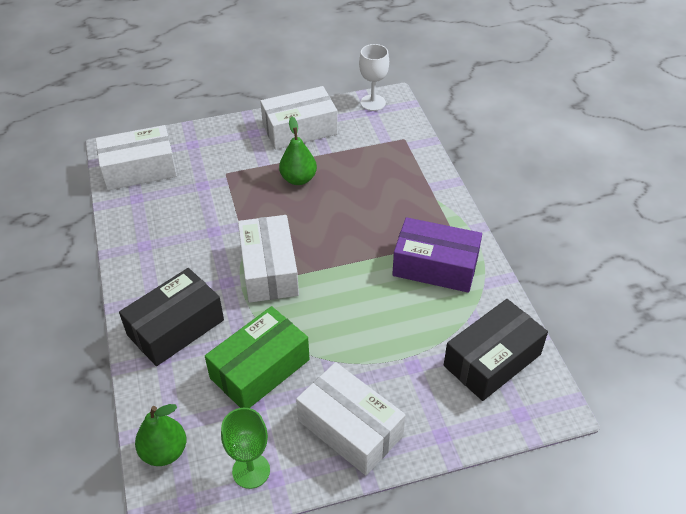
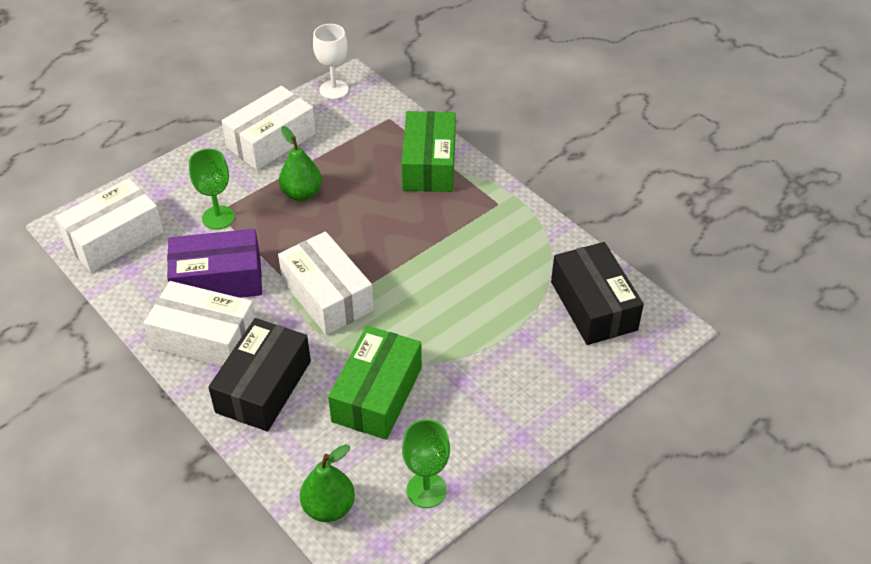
camera: 25 degrees left, 0 degrees up
white box [296,362,406,475] -> white box moved to [144,281,256,367]
purple box [392,217,482,293] -> purple box moved to [167,229,262,298]
black box [444,299,548,401] -> black box turned 45 degrees counterclockwise [551,242,644,345]
none -> green goblet [189,149,235,229]
none -> green box [401,111,456,192]

